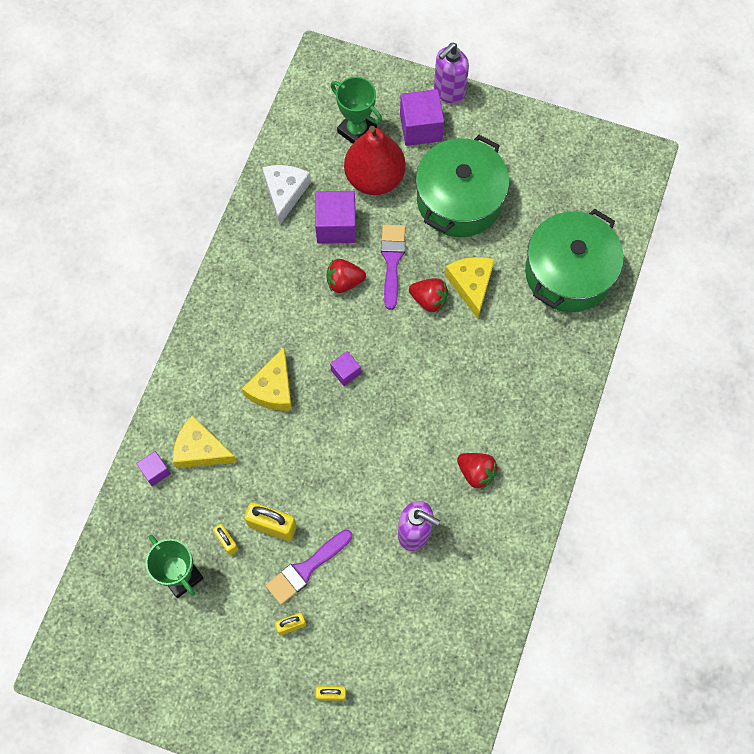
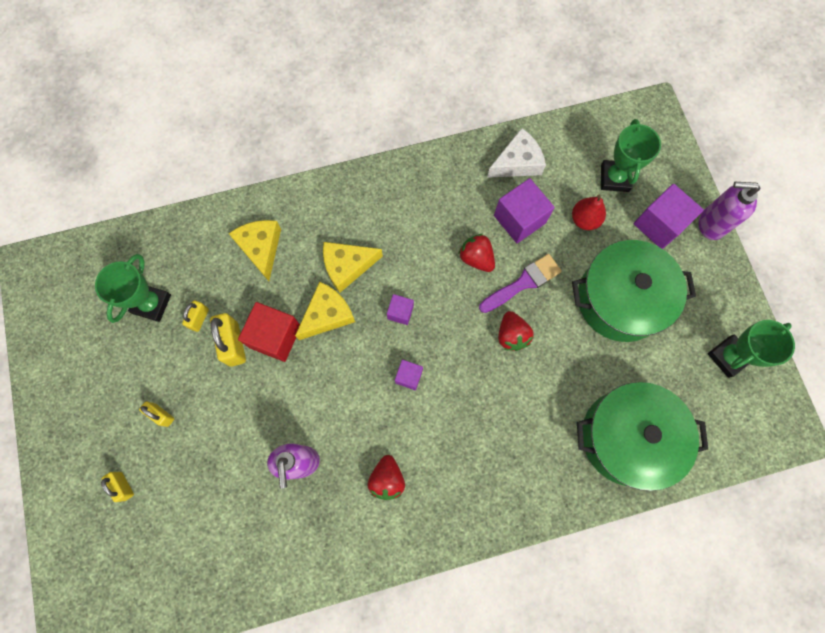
camera: 55 degrees right, 5 degrees up
purple cube [136,451,171,486] -> purple cube moved to [395,360,423,390]
purple brush [266,529,352,605] -> none
red pear [344,126,406,195] -> red pear [572,195,606,230], size x0.53
yellow cheese [445,257,495,319] -> yellow cheese moved to [295,282,355,340]
none -> red cube [238,302,300,362]
none -> green trophy [708,320,795,378]

